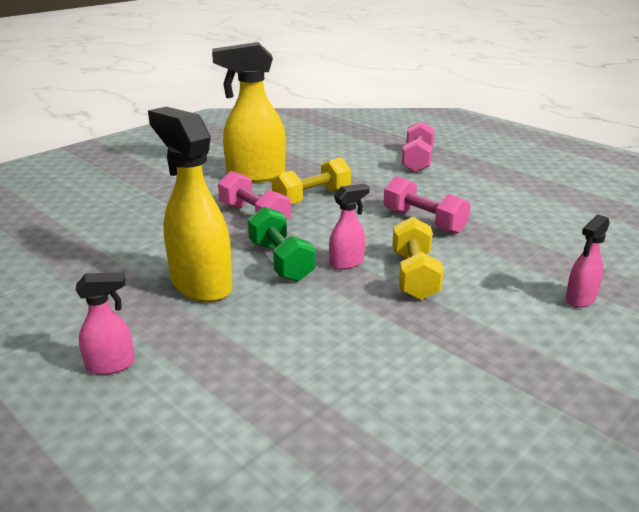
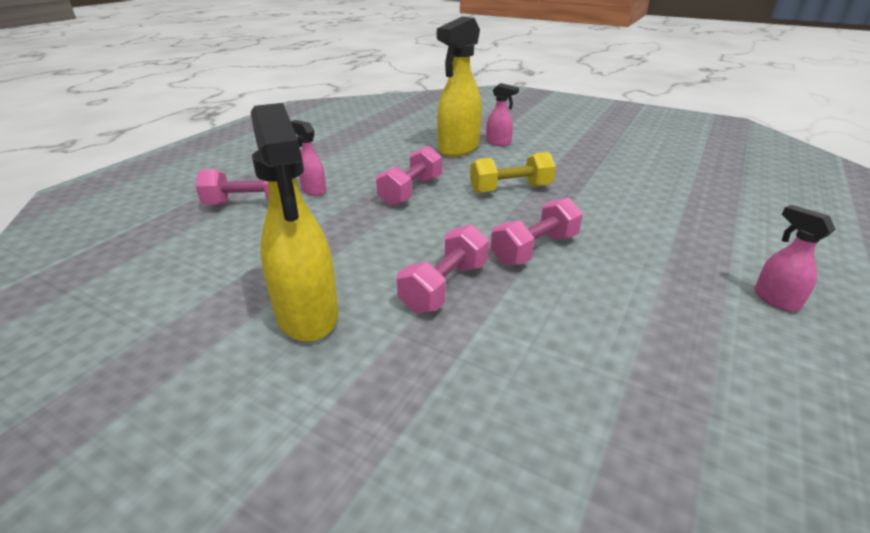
camera: 105 degrees left, 5 degrees up
yellow spray bottle [148,107,232,302] -> yellow spray bottle moved to [437,17,482,157]
green dumbbell [248,206,315,282] -> pink dumbbell [491,197,583,265]
yellow dumbbell [272,157,351,205] -> none
pink spray bottle [329,184,370,270] -> pink spray bottle moved to [291,120,326,196]

